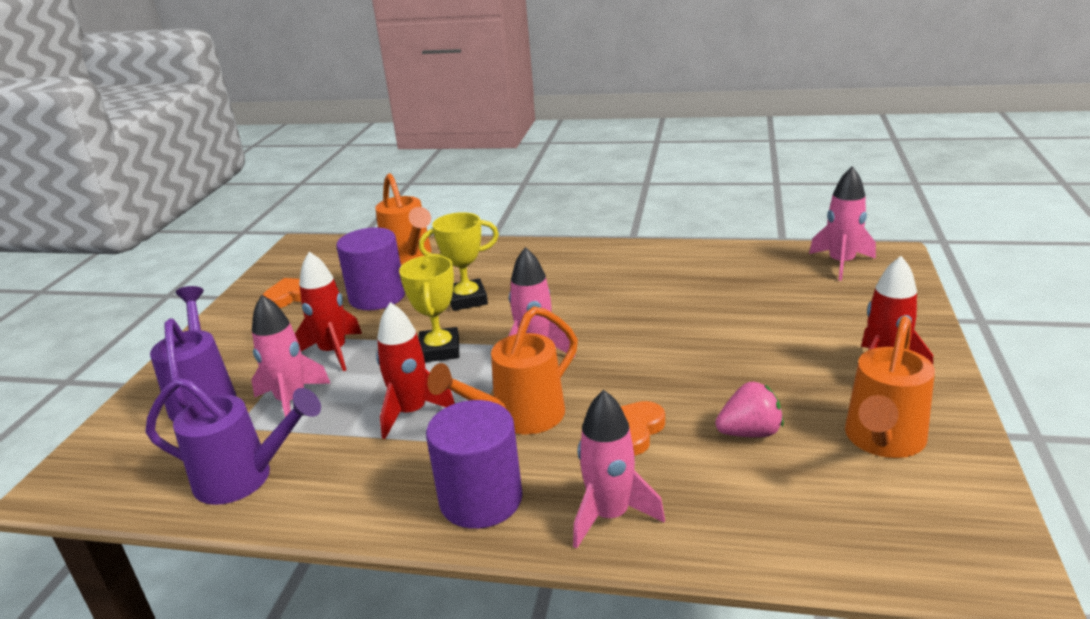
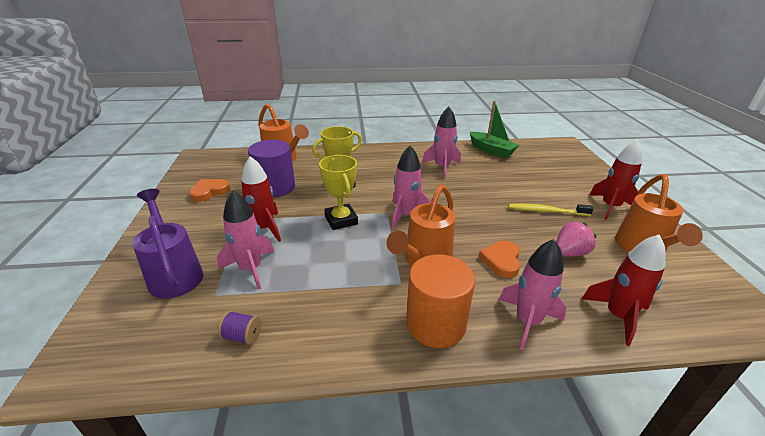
camera: 20 degrees left, 5 degrees up
purple watering can [145,377,321,505] -> purple spool [218,311,261,345]
red rocket [376,302,455,439] -> red rocket moved to [581,235,666,346]
purple cylinder [426,400,522,529] -> orange cylinder [406,254,475,348]
pink rocket [809,166,876,281] -> pink rocket moved to [422,107,461,179]
none -> green boat [470,101,519,158]
none -> yellow toothbrush [508,203,594,216]

